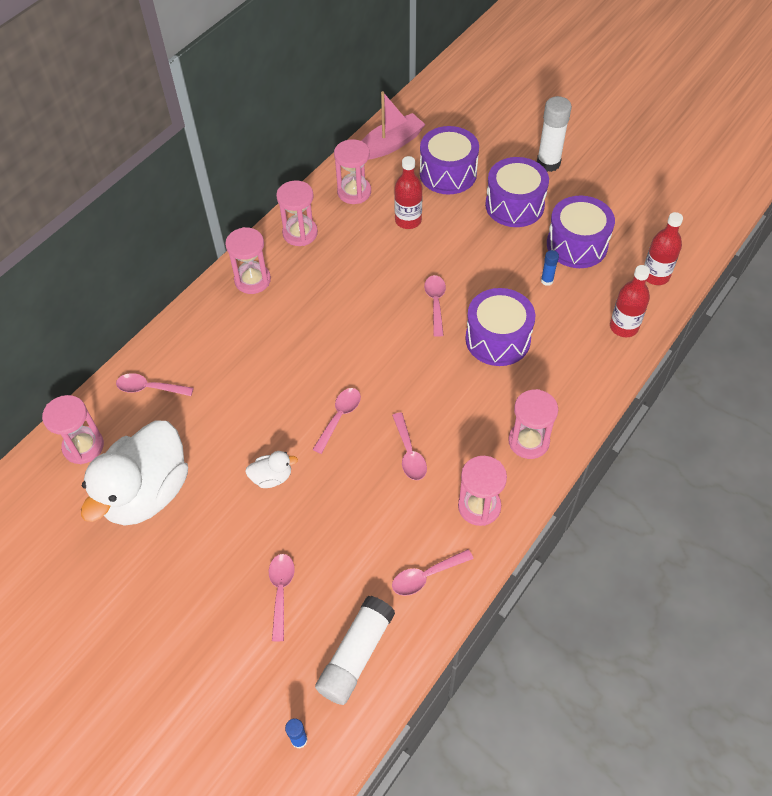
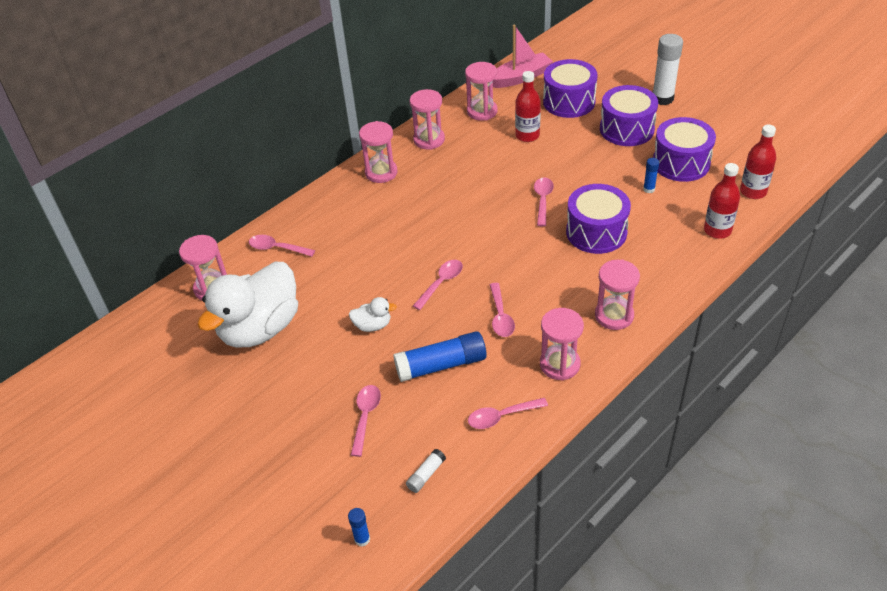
camera: 10 degrees right, 10 degrees down
white glue stick [315,596,395,705] -> white glue stick [406,449,446,493], size x0.48
none -> blue glue stick [393,331,487,382]

